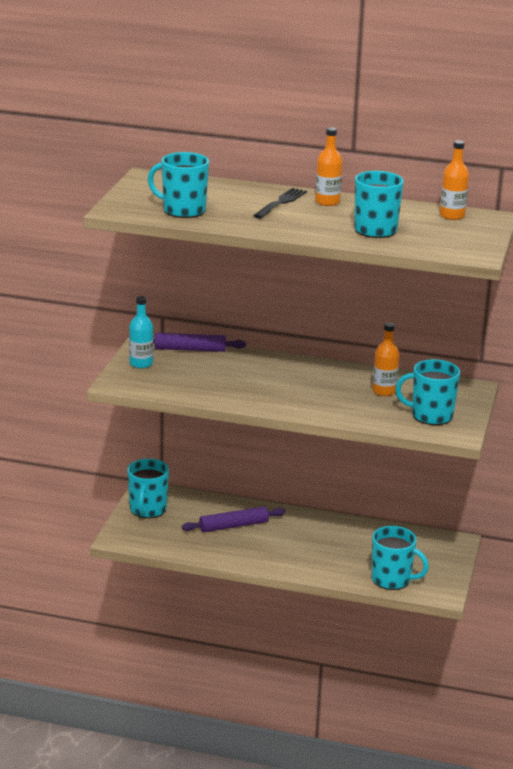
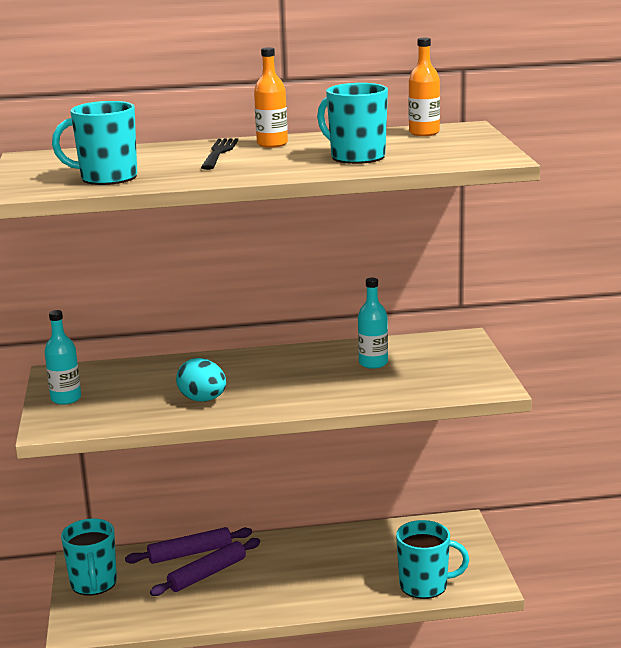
camera: 20 degrees left, 5 degrees down
purple rolling pin [153,333,246,352] -> purple rolling pin moved to [125,527,252,564]
orange bottle [372,323,400,396] -> turquoise bottle [358,278,388,369]
turquoise mug [395,359,460,425] -> none
none -> turquoise egg [176,358,226,401]

